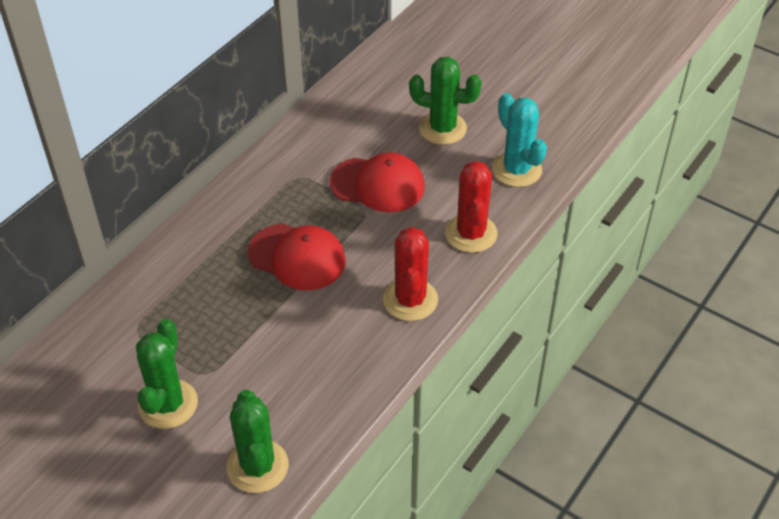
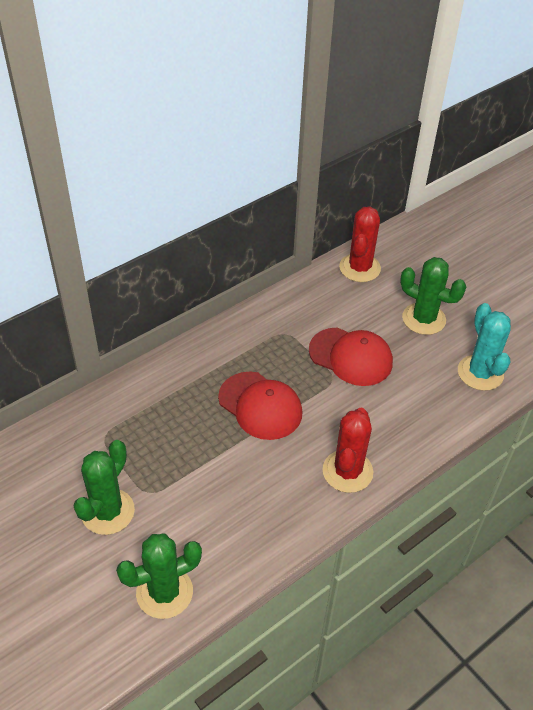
camera: 15 degrees right, 0 degrees up
green cactus [227,389,289,493] -> green cactus turned 60 degrees clockwise [116,534,202,619]
red cactus [445,161,498,253] -> red cactus moved to [339,207,381,282]

